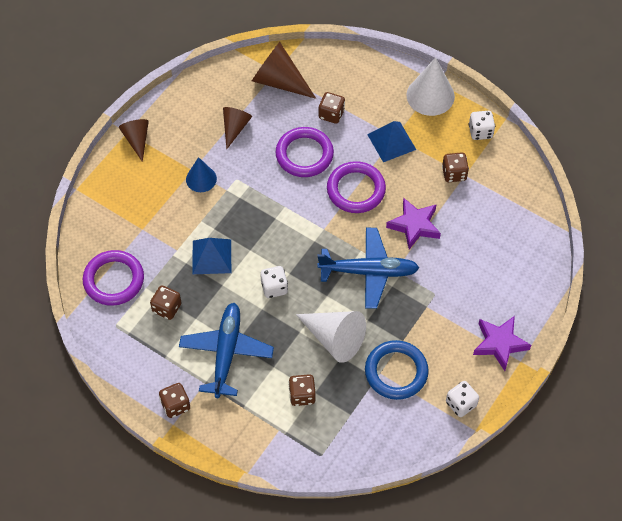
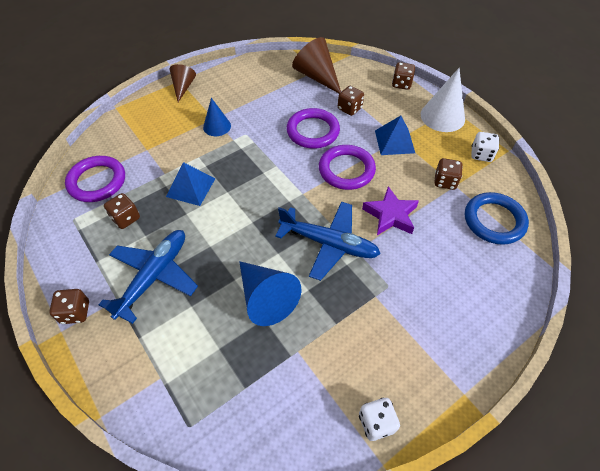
camera: 20 degrees right, 5 degrees down
brown cone [223,107,252,150] -> none
white dice [260,266,288,298] -> none
brown dice [289,374,316,406] -> brown dice moved to [392,62,415,90]
white cone [296,311,366,363] -> blue cone [239,261,301,326]
blue ring [365,340,429,400] -> blue ring moved to [465,192,529,245]
purple star [473,316,531,371] -> none

